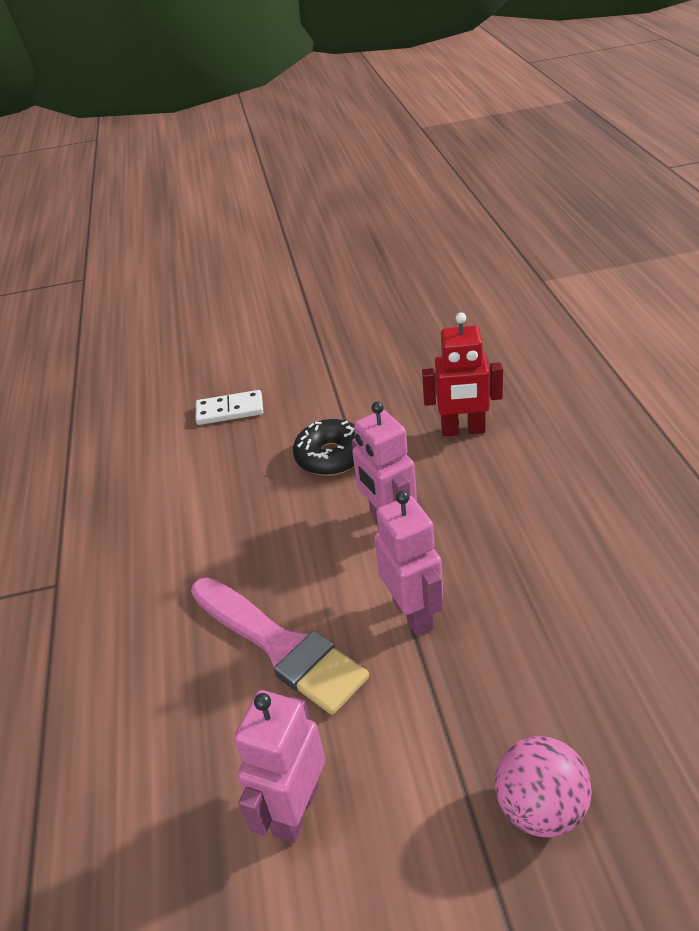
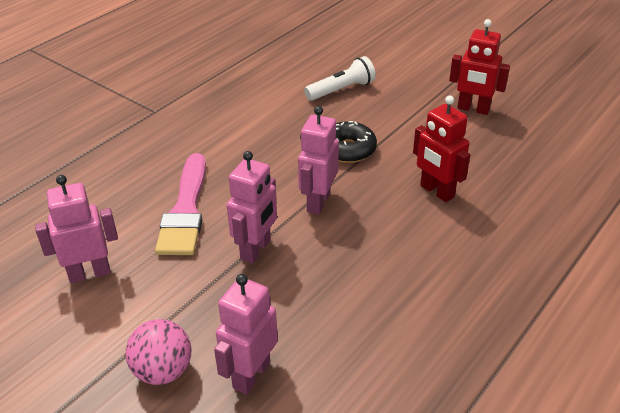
camera: 45 degrees right, 0 degrees up
white domino [196,390,263,425] -> white flashlight [304,56,376,101]
none -> pink robot [214,274,278,395]
none -> red robot [449,19,510,115]

